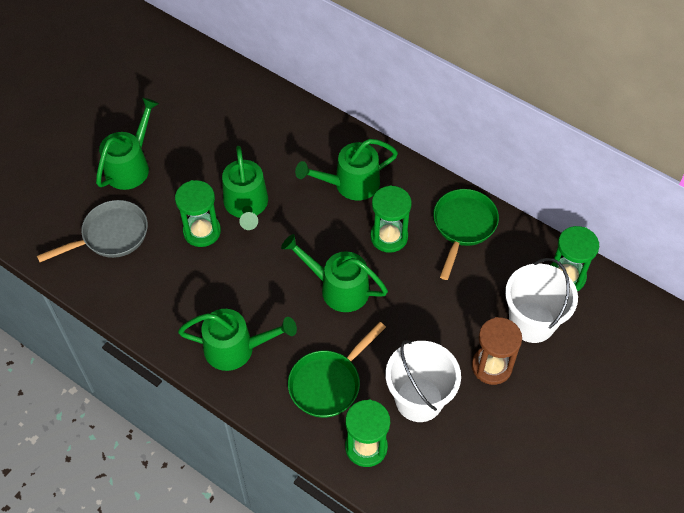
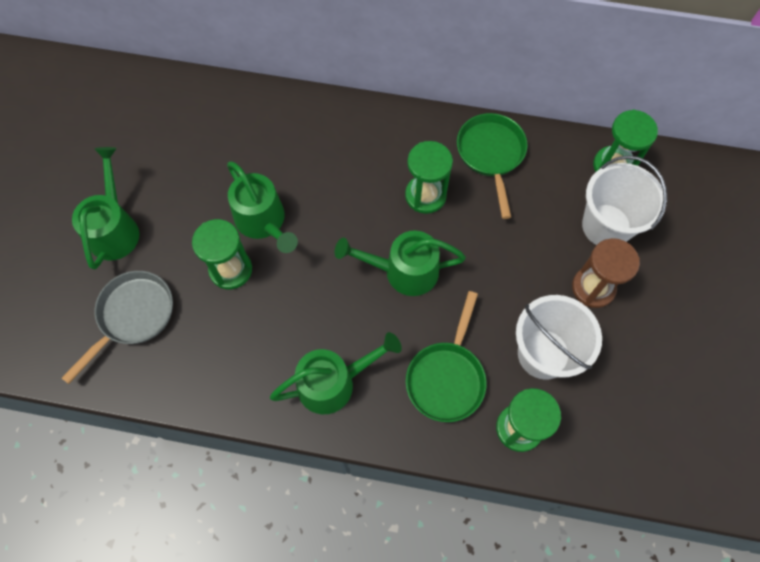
camera: 25 degrees left, 10 degrees up
green watering can [295,139,398,200] -> none

